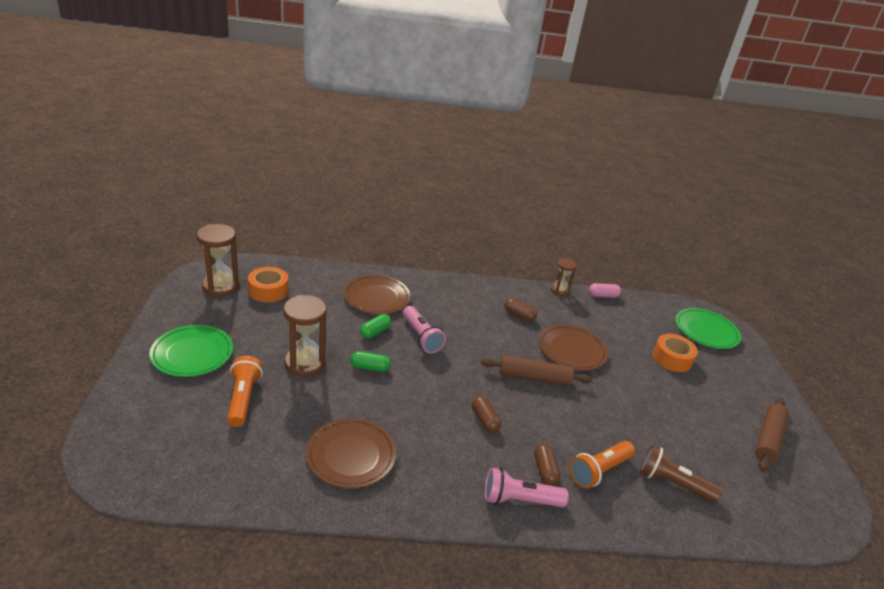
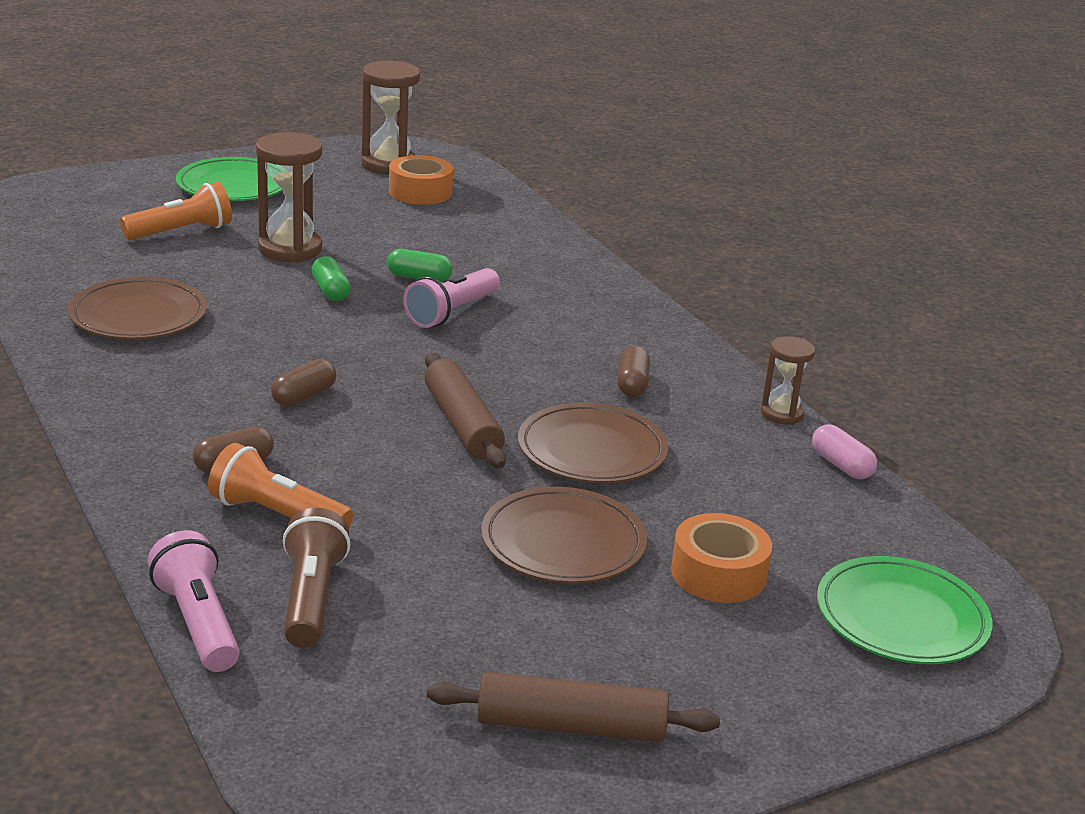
camera: 65 degrees right, 5 degrees down
brown plate [344,275,410,314] -> brown plate moved to [481,487,647,583]
pink flashlight [485,468,568,508] -> pink flashlight moved to [148,530,240,672]

